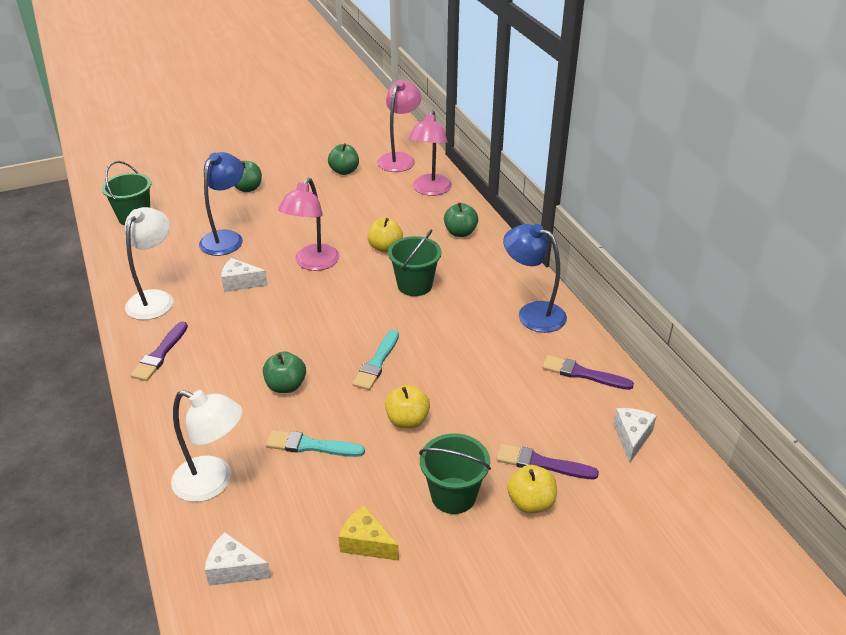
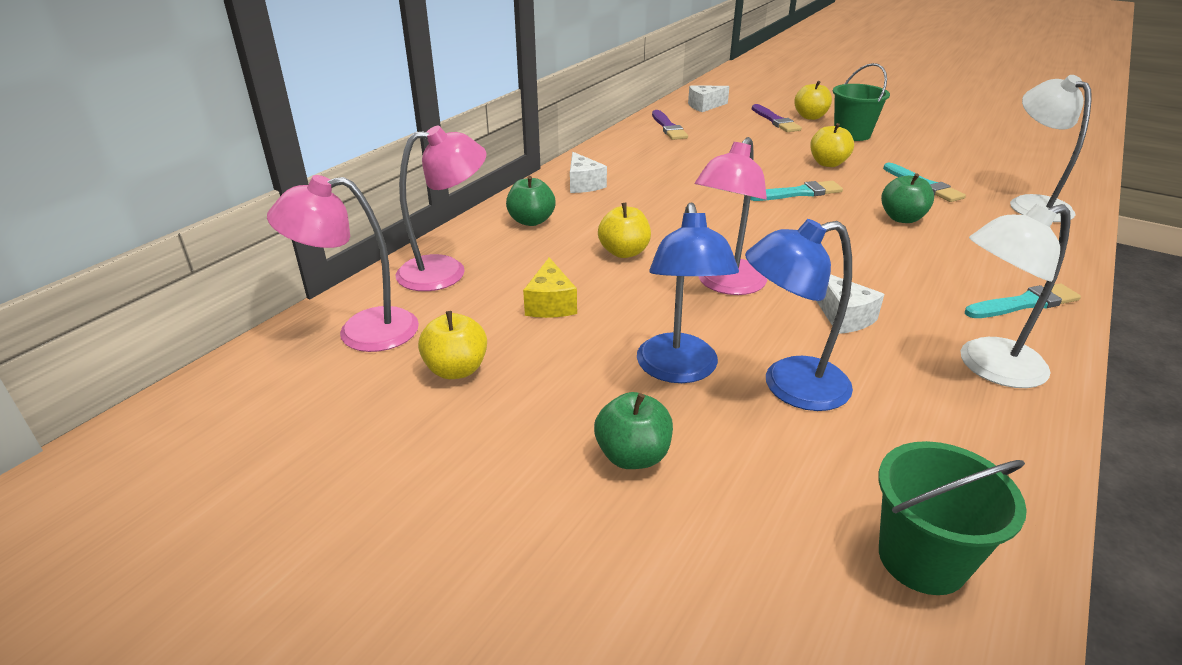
camera: 125 degrees left, 5 degrees down
purple brush [130,321,188,381] -> turquoise brush [965,283,1081,318]
white cheese [205,532,271,586] -> white cheese moved to [570,152,607,193]
pink lamp [278,178,339,271] -> pink lamp turned 135 degrees clockwise [695,137,767,295]
green apple [328,143,359,175] -> yellow apple [418,311,487,379]
yellow cheese [339,505,399,561] -> yellow cheese moved to [523,257,577,318]
green bucket [388,229,442,296] -> none
blue lamp [503,224,567,333] -> blue lamp moved to [637,202,739,383]

